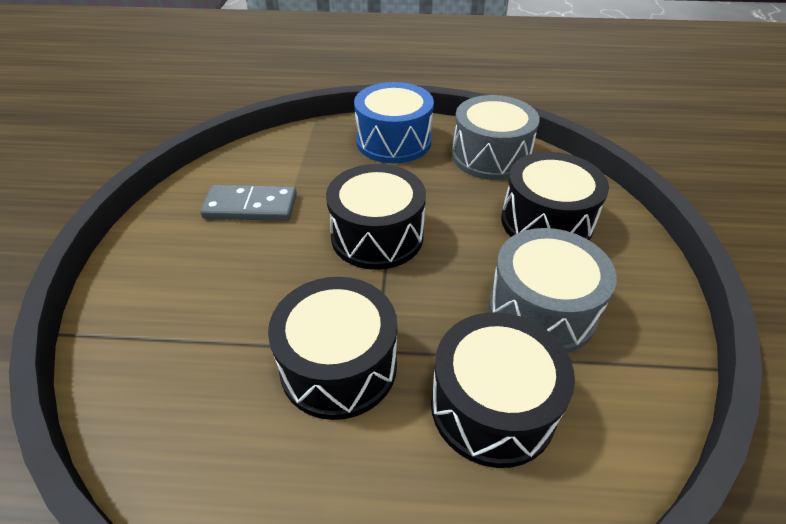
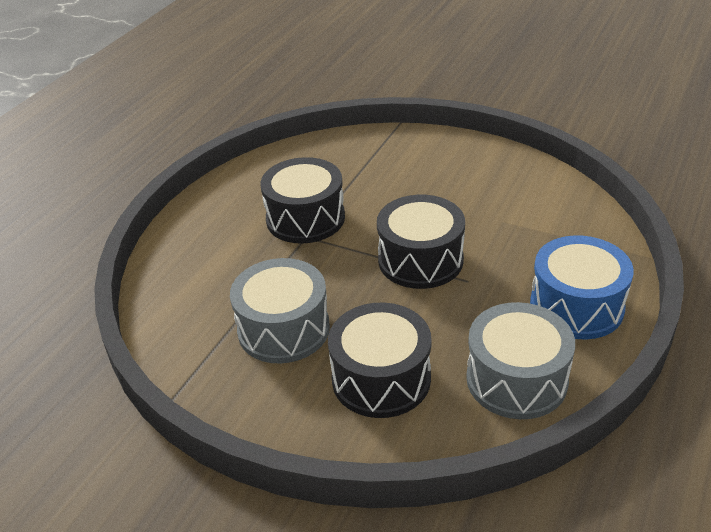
camera: 115 degrees right, 5 degrees down
grey domino [200,185,297,221] -> none
black drum [431,312,575,468] -> none

